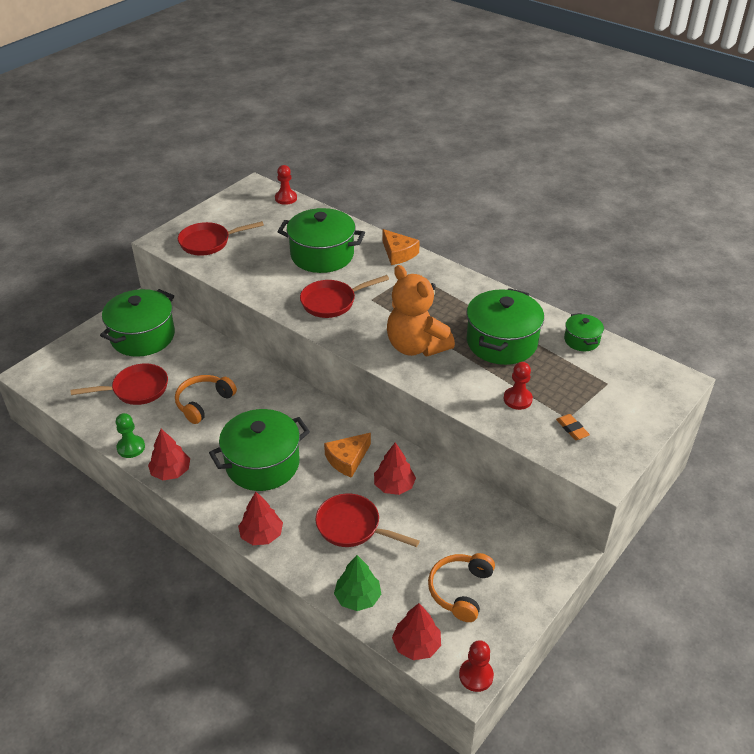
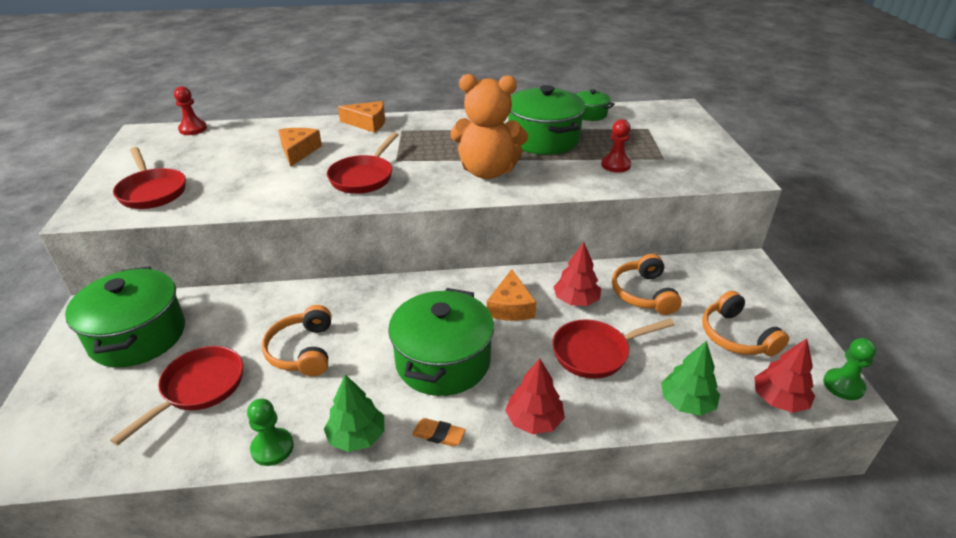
camera: 45 degrees left, 5 degrees down
red tree [148,429,190,480] -> green tree [324,374,384,452]
red pan [178,221,264,256] -> red pan turned 60 degrees counterclockwise [113,147,186,209]
green pot [277,208,365,273] -> orange cheese [278,128,322,167]
red pawn [459,640,494,692] -> green pawn [823,338,877,400]
orange eraser [556,414,590,440] -> orange eraser moved to [412,418,466,447]
none -> orange headphones [612,254,682,315]

